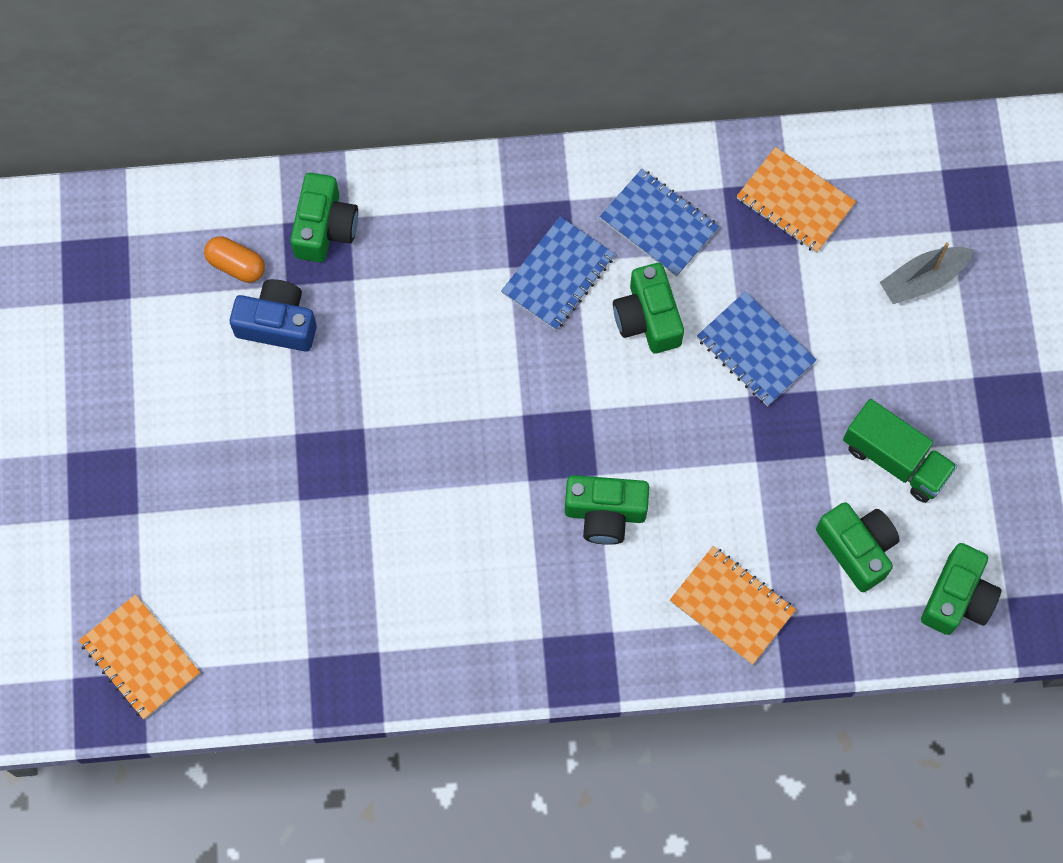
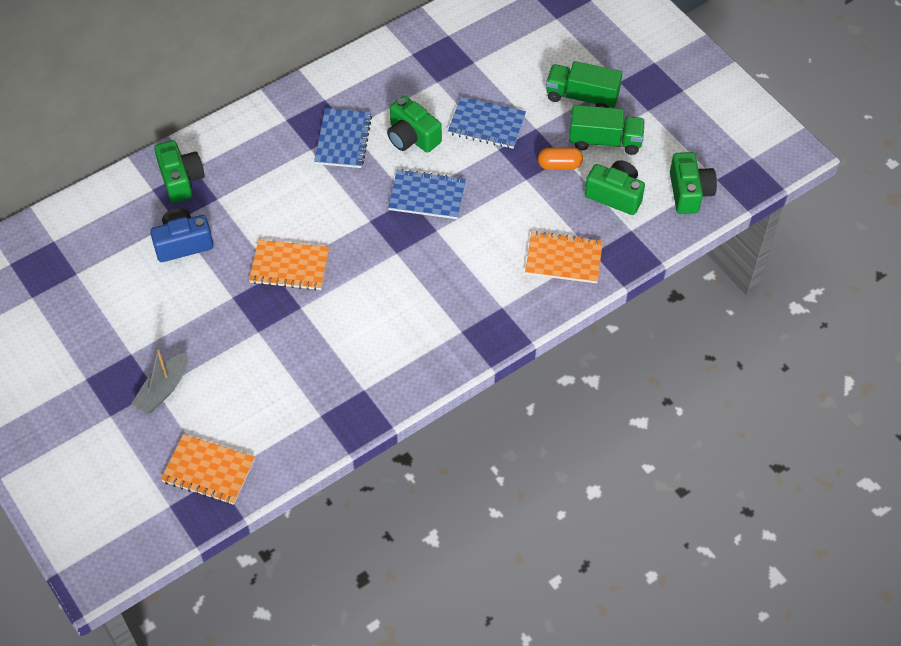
camera: 30 degrees left, 15 degrees down
orange capsule [204,236,265,283] -> orange capsule moved to [538,147,583,170]
green camera [565,475,649,545] -> none
blue notebook [600,169,719,277] -> blue notebook moved to [388,169,466,219]
orange notebook [737,147,856,253] -> orange notebook moved to [249,240,329,291]
grey boat [880,242,974,304] -> grey boat moved to [132,350,188,414]
none -> green truck [546,61,622,108]

